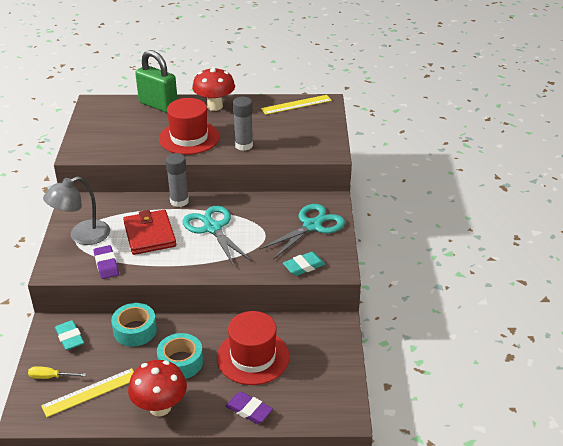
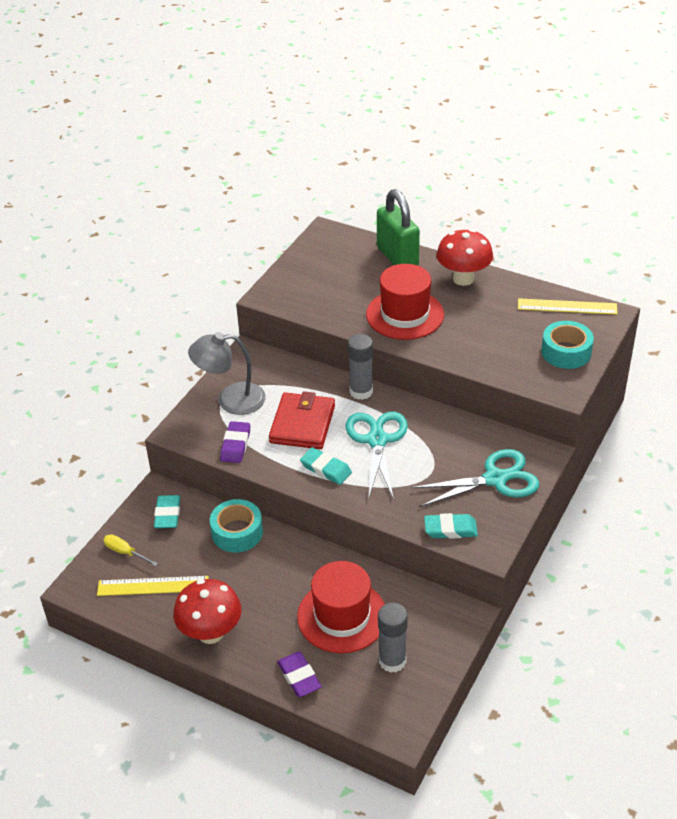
camera: 30 degrees right, 5 degrees up
turquoise tape [157,333,203,379] -> turquoise tape moved to [541,321,594,369]
grey glue stick [233,97,253,151] -> grey glue stick moved to [378,603,408,673]
none -> turquoise eraser [300,447,352,485]

